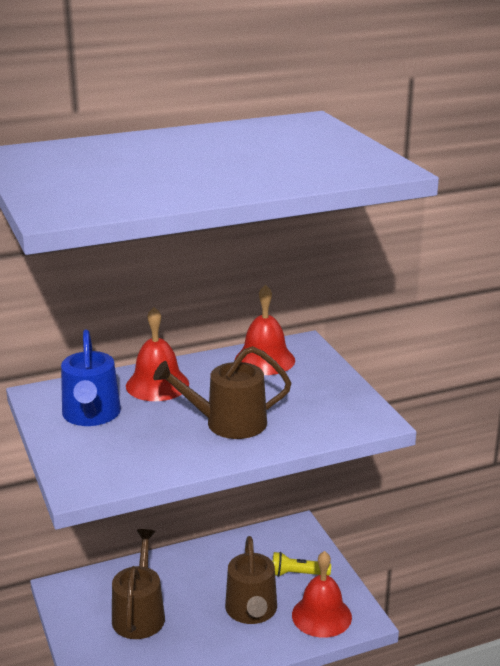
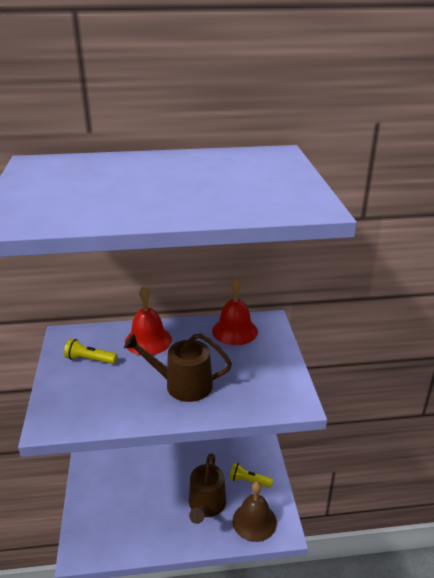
camera: 15 degrees right, 5 degrees up
blue watering can [61,329,121,426] -> yellow flashlight [64,339,118,364]
brown watering can [112,529,165,639] -> none
red bell [292,551,352,638] -> brown bell [233,481,277,542]

